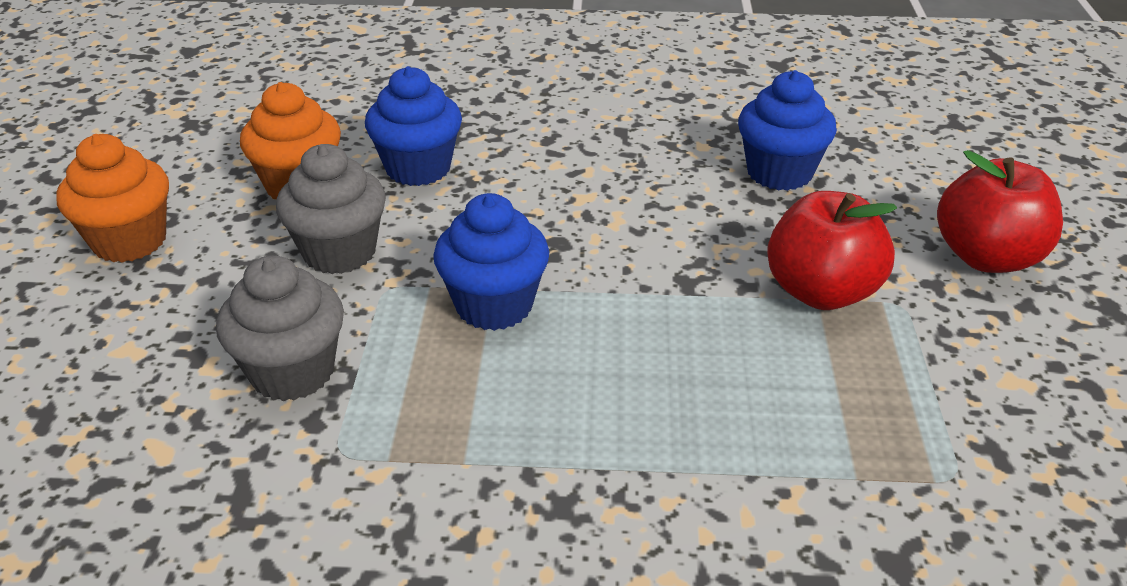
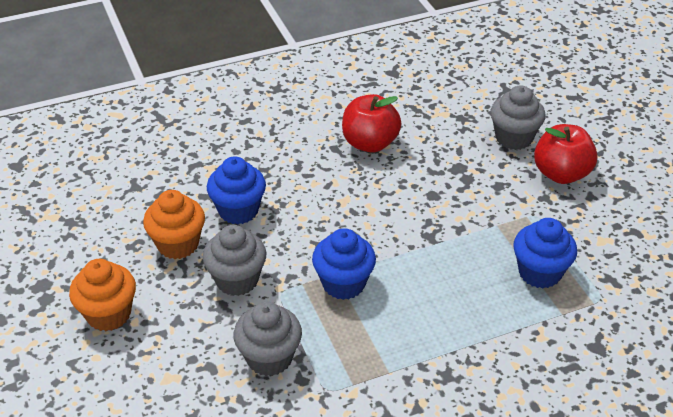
camera: 25 degrees left, 5 degrees up
blue cupcake [738,70,837,191] -> blue cupcake moved to [513,218,577,289]
red apple [767,191,897,310] -> red apple moved to [342,94,402,153]
none -> grey cupcake [490,85,546,150]

